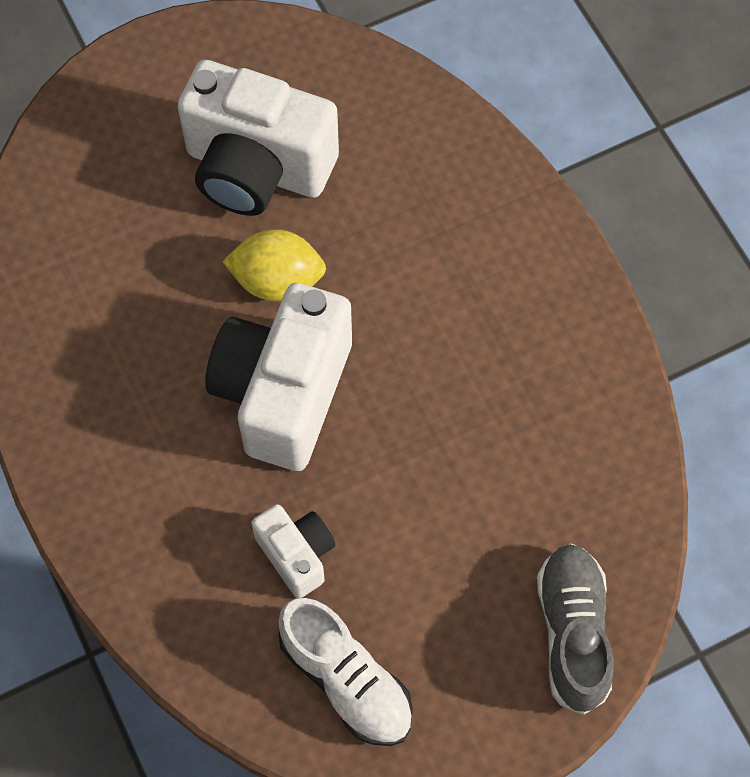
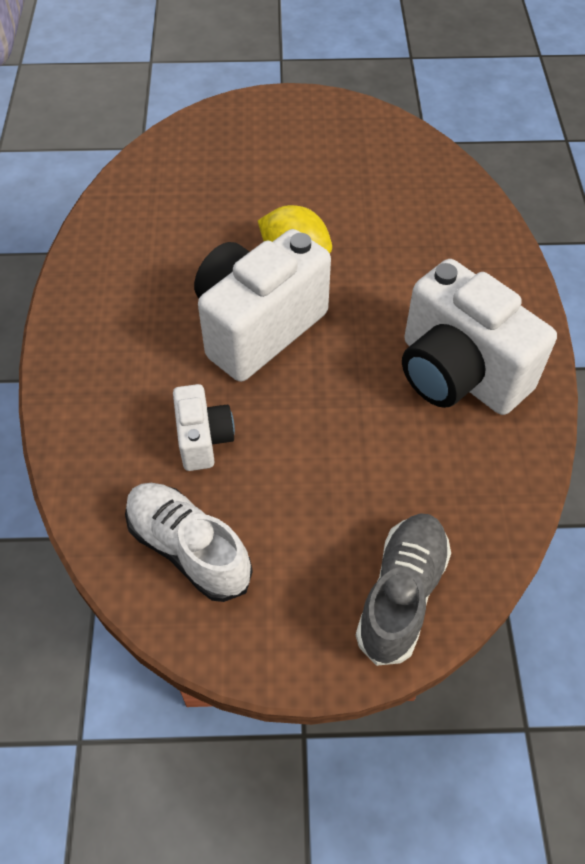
camera: 25 degrees right, 10 degrees down
white camera [178,60,339,216] -> white camera moved to [402,259,557,415]
white shoe [278,598,413,746] -> white shoe turned 150 degrees clockwise [125,483,253,602]

